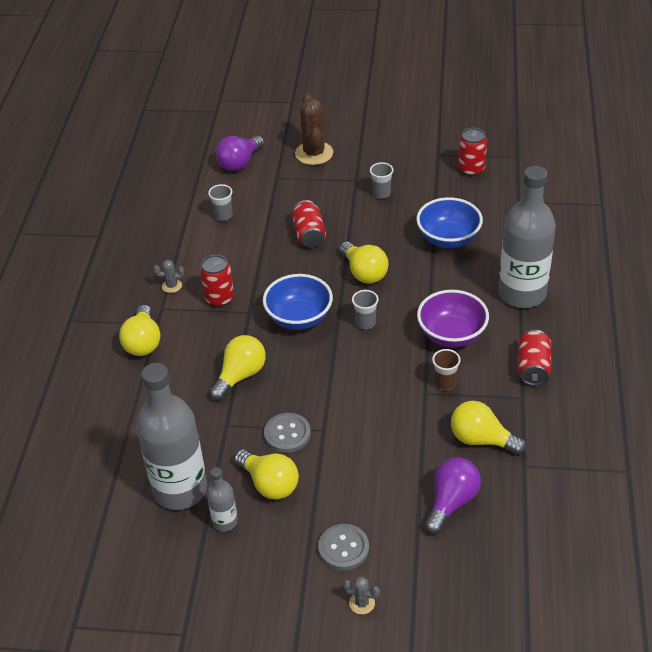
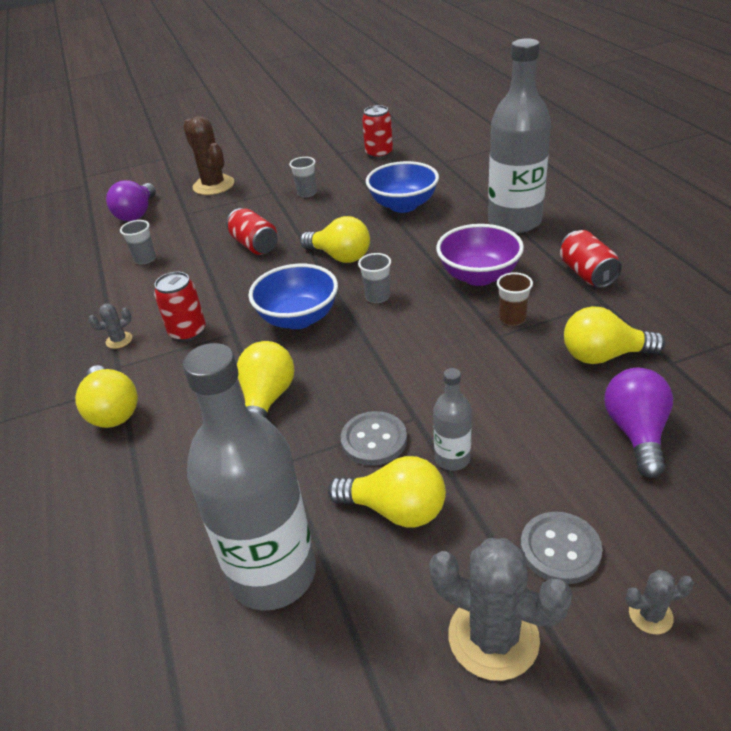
camera: 25 degrees left, 5 degrees down
grey bottle [207,467,238,532] -> grey bottle moved to [433,368,472,471]
none -> grey cactus [429,538,573,681]

